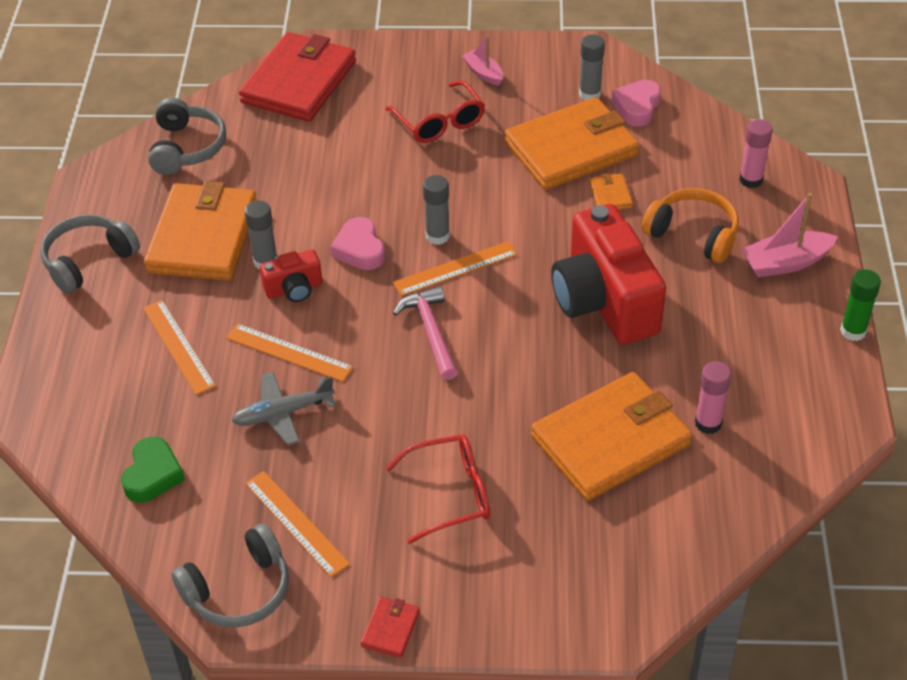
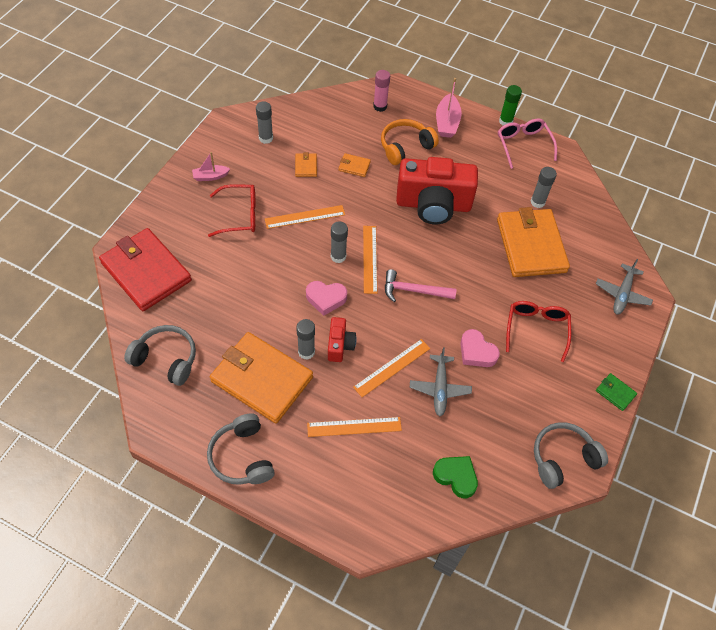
camera: 70 degrees left, 10 degrees up
grey headphones [172,523,289,627] -> grey headphones turned 105 degrees counterclockwise [534,422,608,489]
orange ruler [245,471,350,577] -> orange ruler moved to [265,205,345,229]
red wallet [361,597,420,658] -> green wallet [596,373,637,411]
orange wallet [505,97,639,190] -> orange wallet [295,152,317,177], size x0.40
pink heart [611,80,661,127] -> pink heart moved to [460,329,500,367]
pink glue stick [695,361,731,434] -> grey glue stick [531,167,557,208]
none -> pink glasses [498,119,557,169]
none -> grey plane [596,259,653,315]

